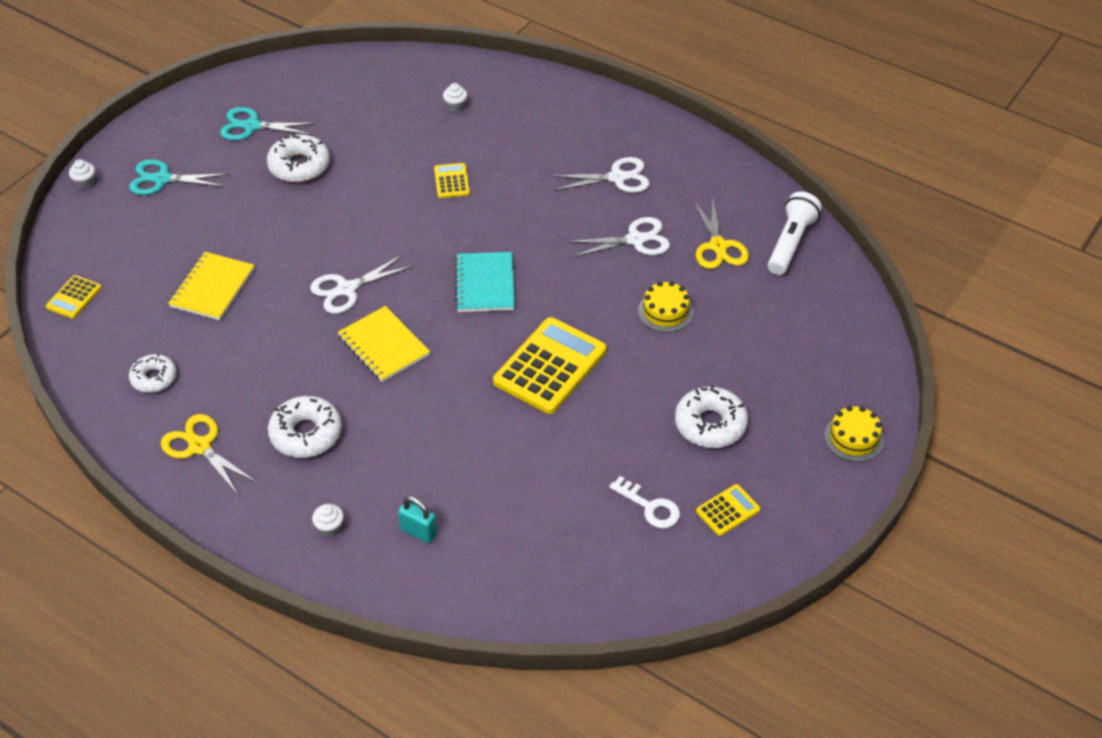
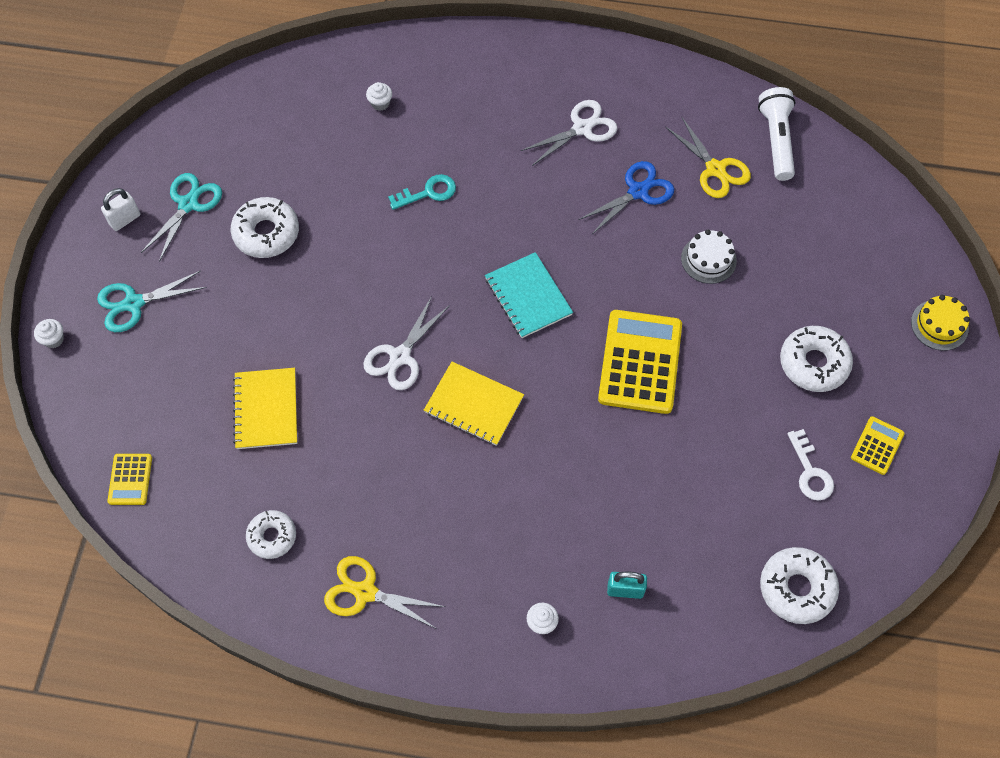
camera: 25 degrees left, 15 degrees up
turquoise scissors [220,107,317,140] -> turquoise scissors turned 135 degrees clockwise [141,173,222,262]
white donut [268,396,342,458] -> white donut moved to [760,547,839,624]
yellow calculator [434,163,470,198] -> turquoise key [388,174,456,210]
white scissors [567,217,670,257] -> blue scissors [578,161,674,234]
white key [609,476,680,528] -> white key turned 60 degrees clockwise [787,429,834,501]
yellow cake [638,281,694,332] -> white cake [681,230,737,284]
none -> white padlock [101,188,141,231]

